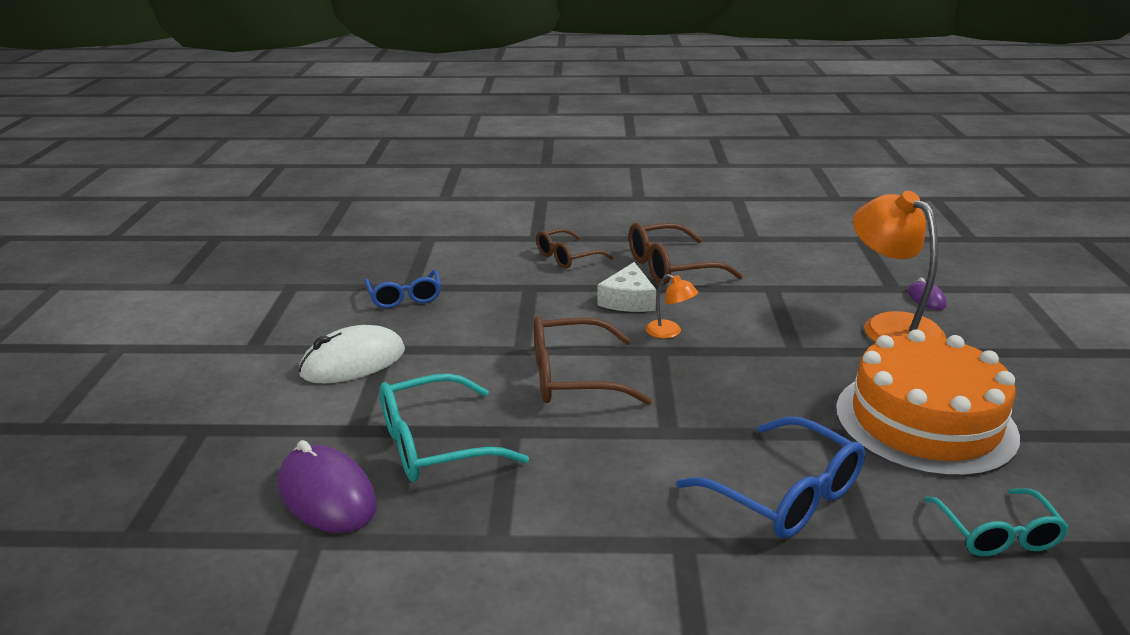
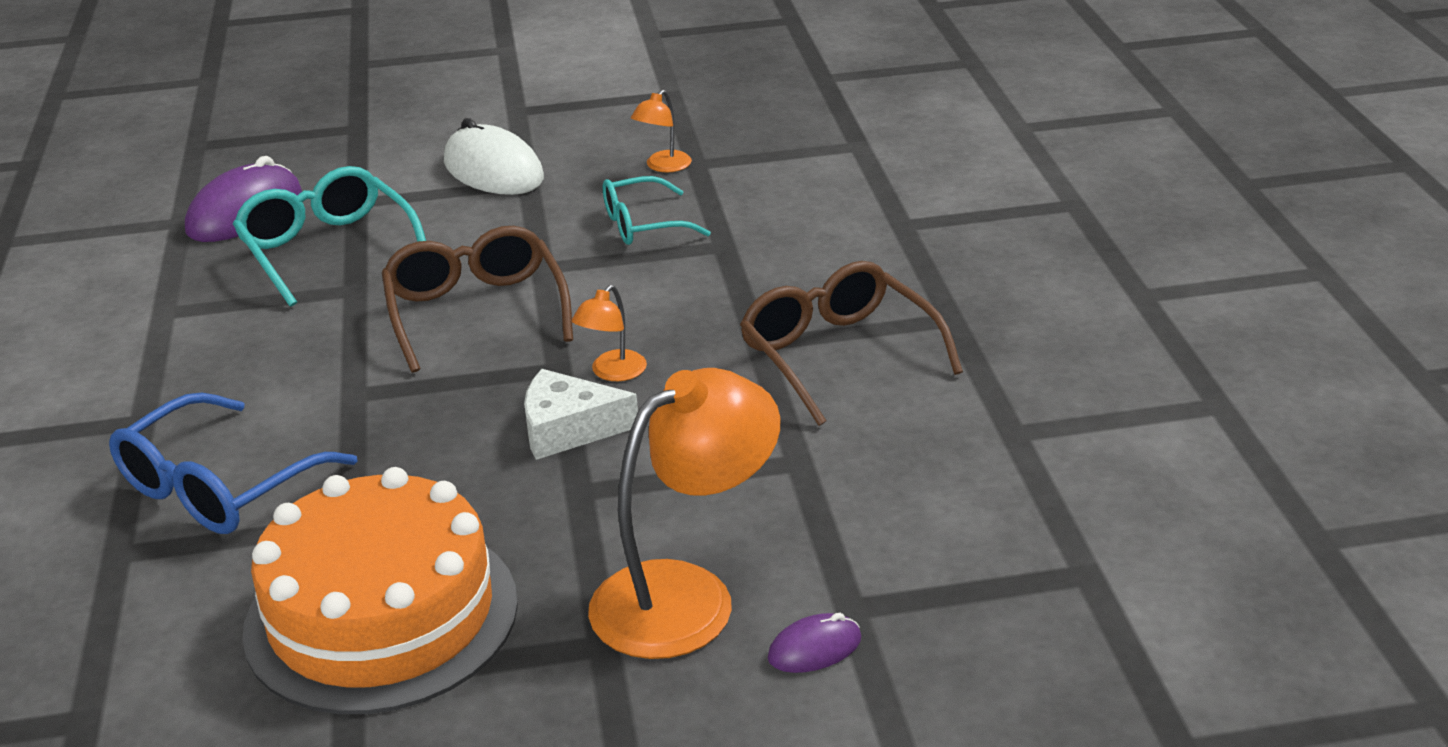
camera: 80 degrees right, 5 degrees up
blue glasses [365,270,441,308] -> orange lamp [631,90,692,172]
brown glasses [536,229,613,269] -> none
white cheese [597,262,656,312] -> white cheese moved to [524,369,638,460]
turquoise glasses [924,488,1069,556] -> turquoise glasses moved to [603,176,711,245]

